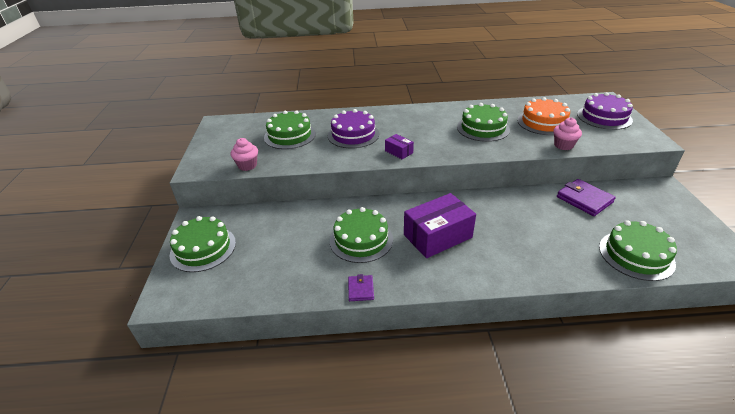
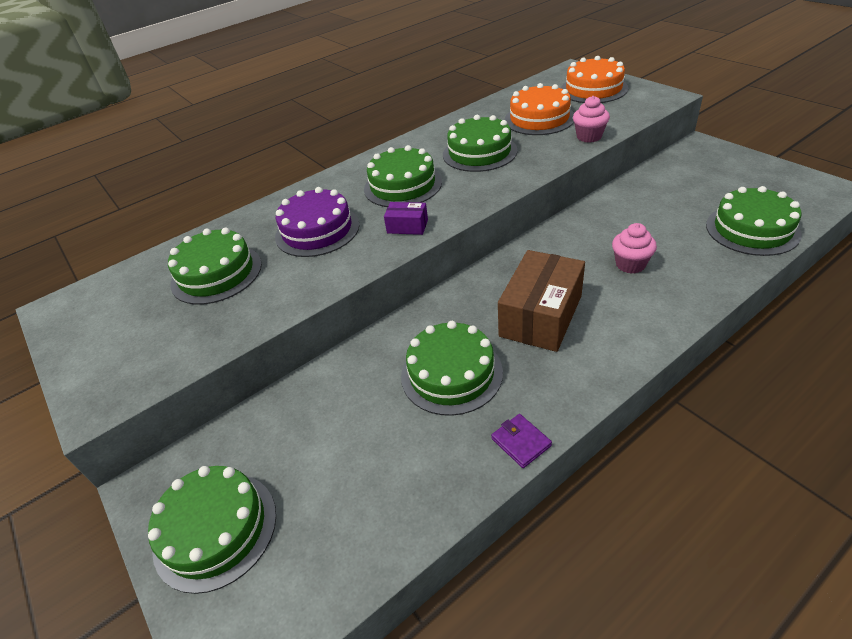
camera: 30 degrees left, 5 degrees up
pink cupcake [231,138,258,171] -> pink cupcake moved to [612,223,657,274]
purple box [404,193,476,258] -> brown box [498,250,585,352]
purple wallet [557,179,616,216] -> none
purple cake [577,92,633,130] -> orange cake [561,56,628,103]
none -> green cake [364,145,442,207]

